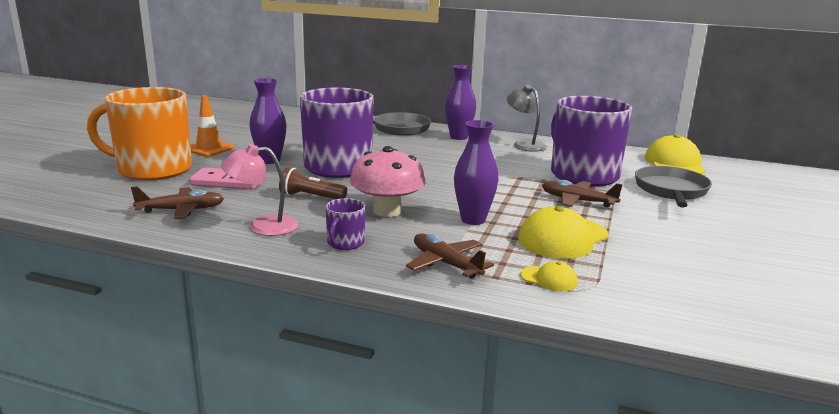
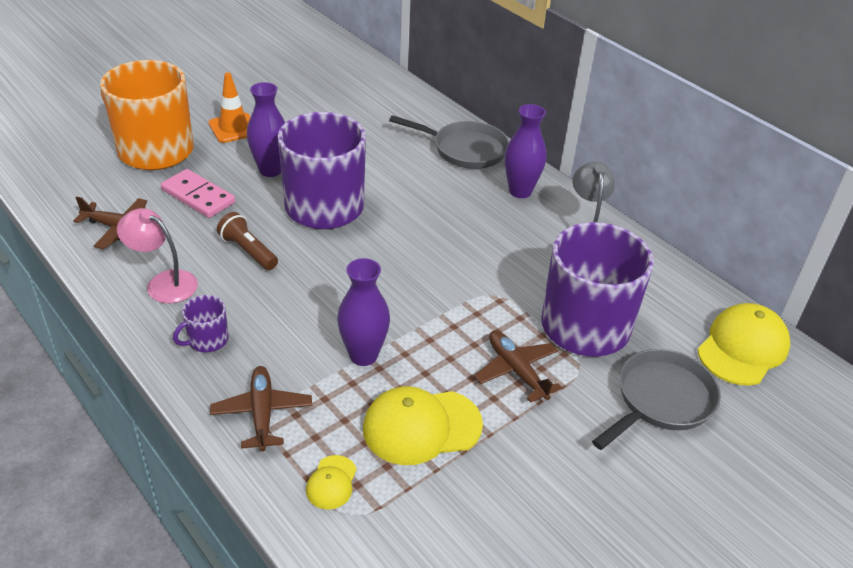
camera: 30 degrees right, 20 degrees up
pink mushroom [350,146,426,217] -> none
yellow cap [521,261,578,292] -> yellow cap turned 45 degrees clockwise [306,455,357,510]

